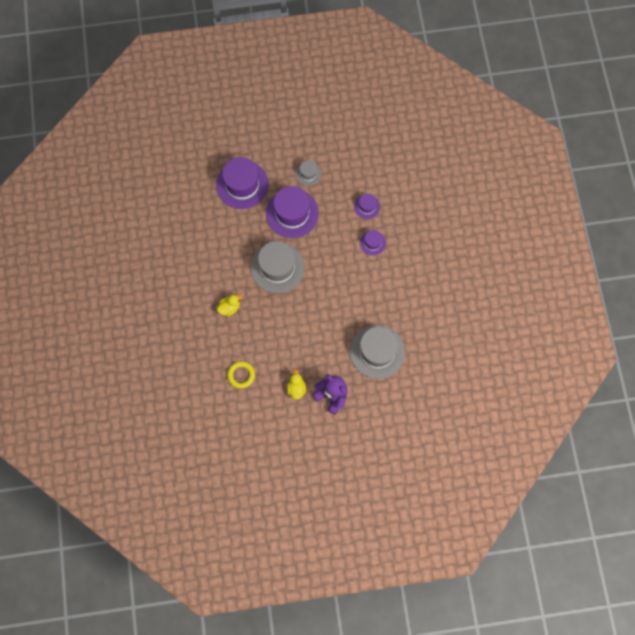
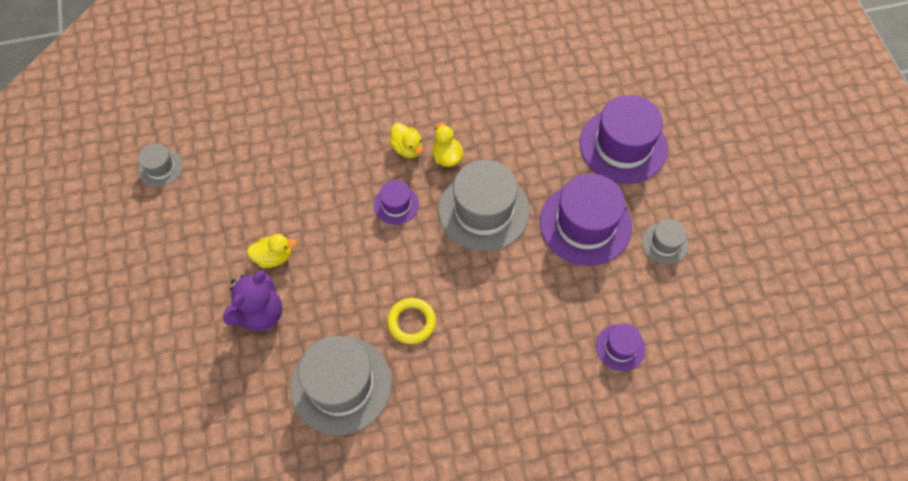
camera: 85 degrees right, 10 degrees down
yellow ring [227,361,255,389] -> yellow ring moved to [387,298,436,344]
purple hat [360,230,386,256] -> purple hat moved to [374,180,419,225]
none -> grey hat [138,143,183,187]
none -> yellow duck [432,123,464,167]

